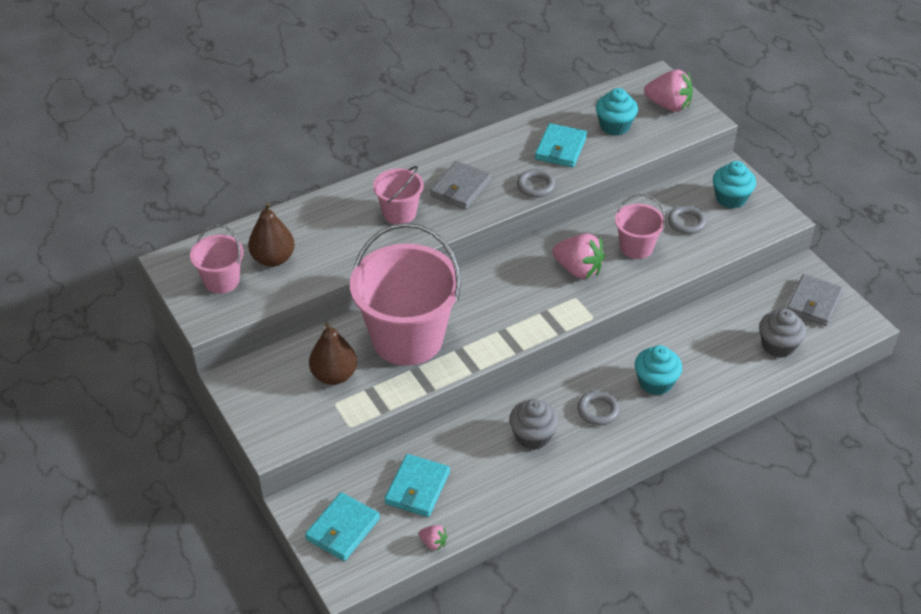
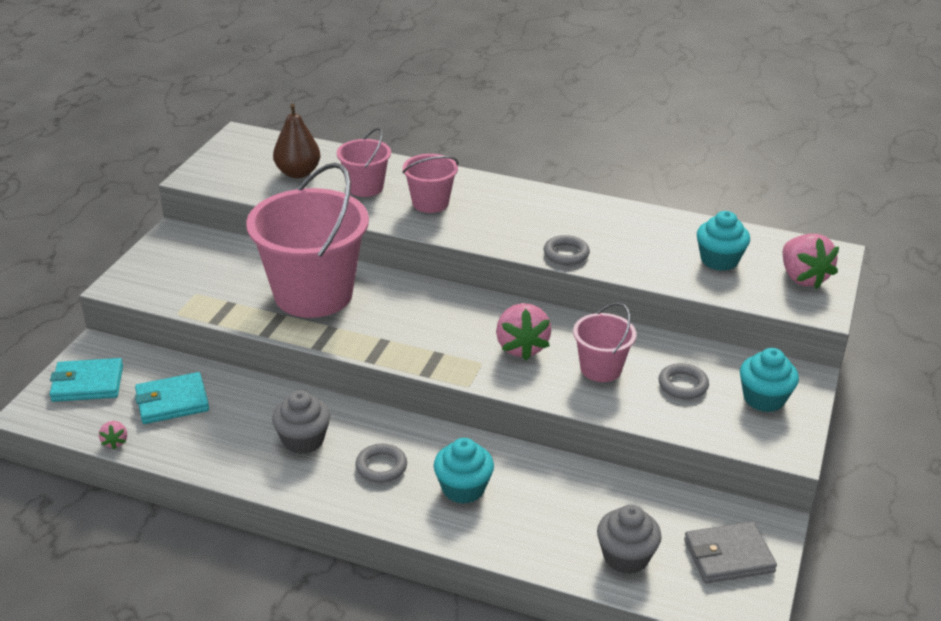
camera: 50 degrees right, 10 degrees down
pink bucket [190,225,244,294] -> pink bucket moved to [337,128,391,197]
brown pear [309,323,357,385] -> none
grey wallet [430,161,491,209] -> none
turquoise wallet [535,123,587,167] -> none

